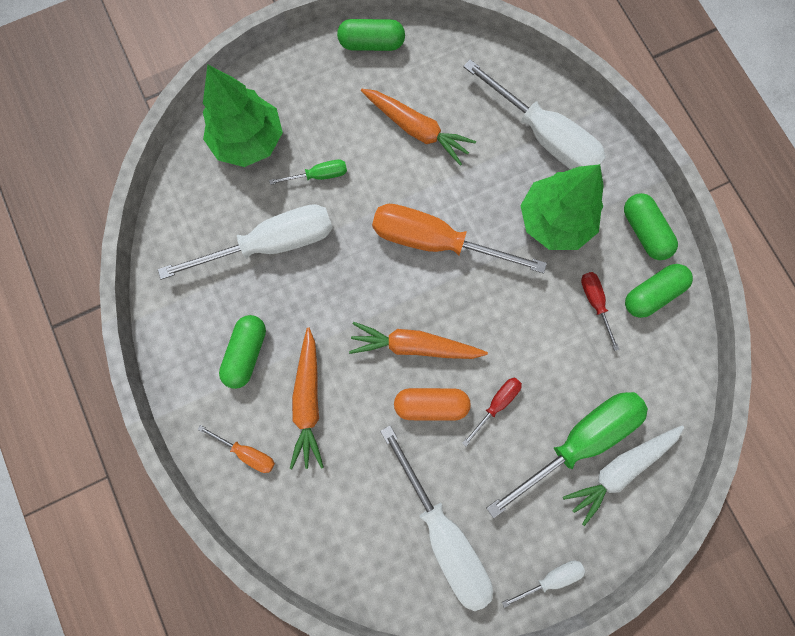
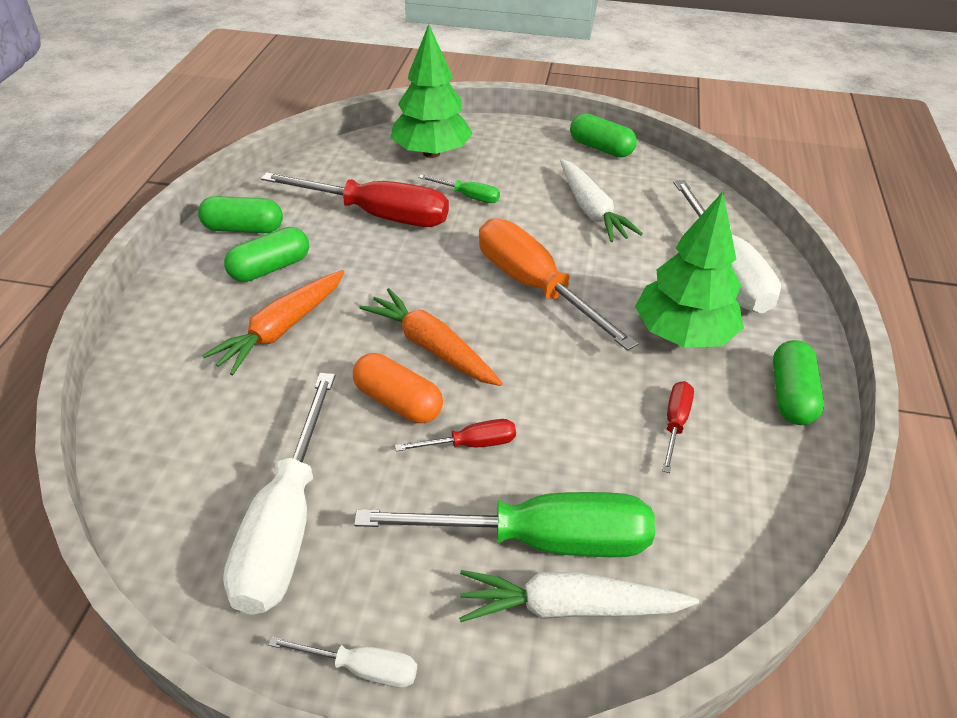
camera: 35 degrees right, 35 degrees down
white screwdriver [158,204,333,280] -> red screwdriver [261,172,449,227]
orange screwdriver [197,425,275,473] -> none
orange carrot [361,89,476,166] -> white carrot [560,159,643,242]
green capsule [625,264,693,318] -> green capsule moved to [198,196,283,233]

